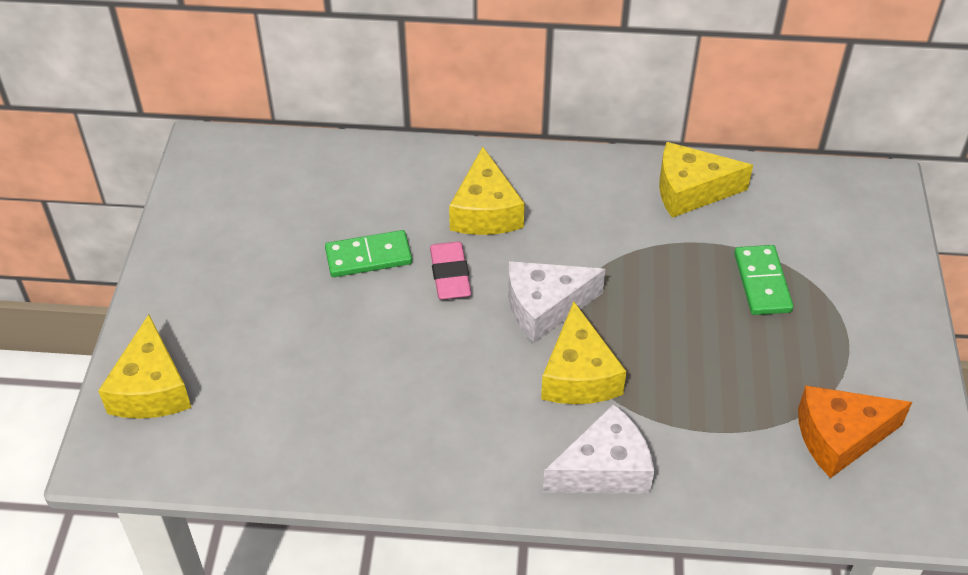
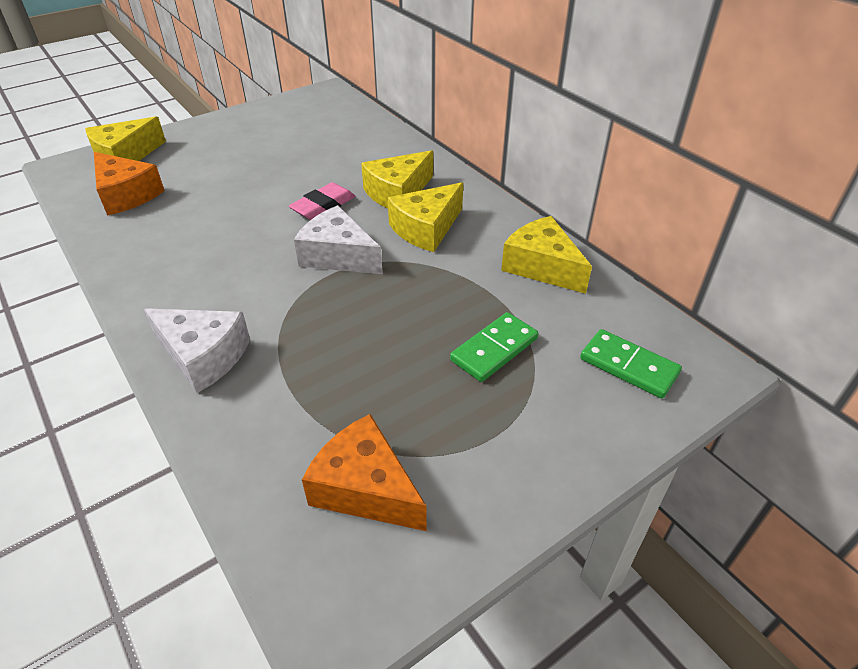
camera: 50 degrees right, 5 degrees down
green domino [325,230,412,277] -> green domino moved to [580,329,682,398]
yellow cheese [541,302,627,404] -> yellow cheese moved to [388,182,463,252]
none -> orange cheese [94,152,165,216]

